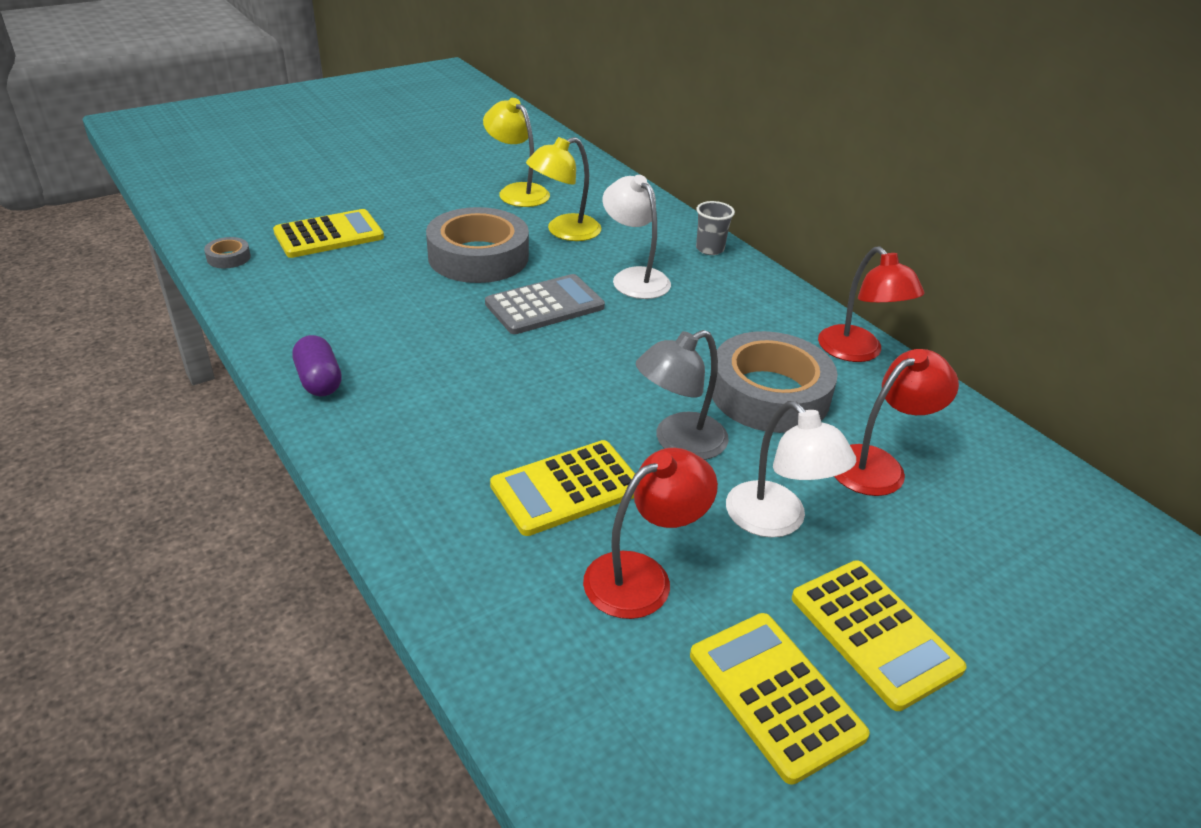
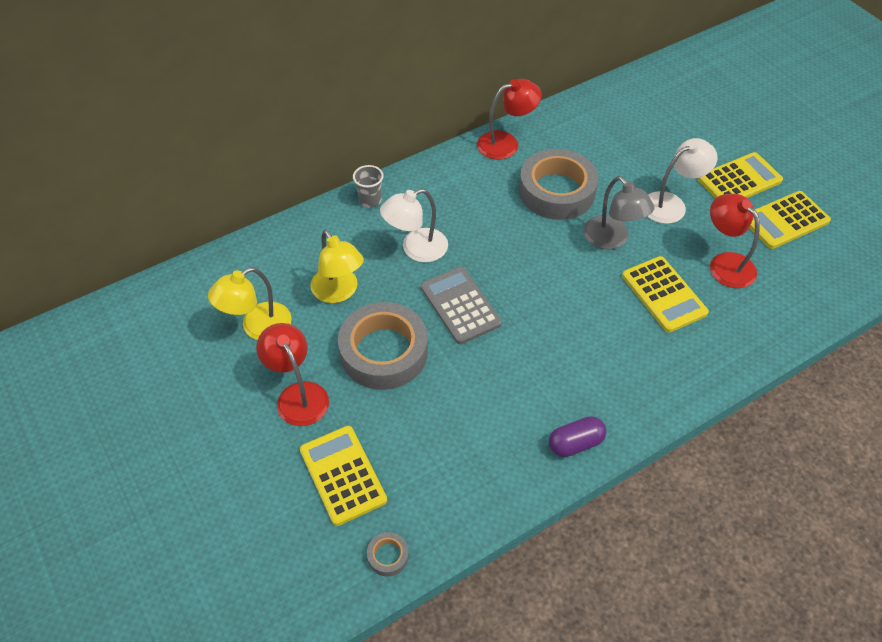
camera: 85 degrees left, 15 degrees up
red lamp [834,349,959,496] -> red lamp moved to [256,323,329,426]

